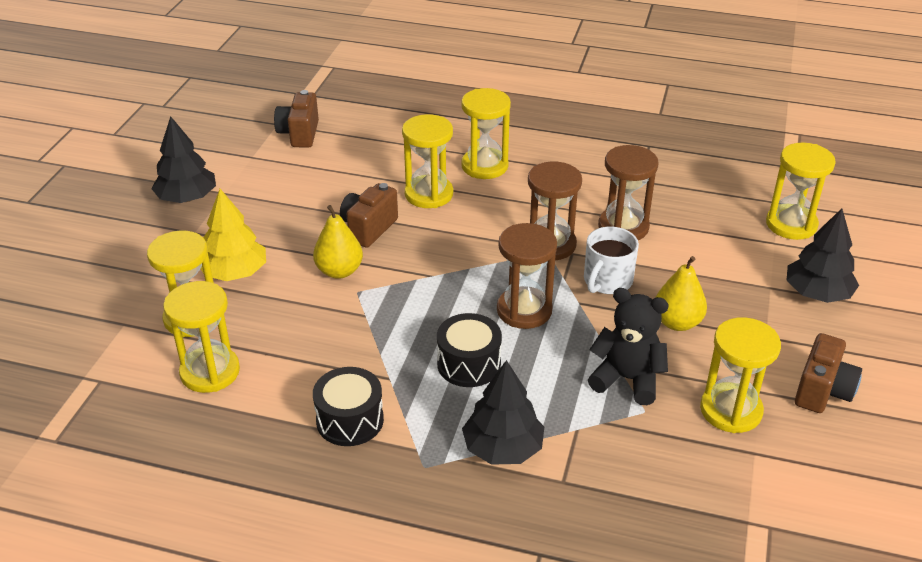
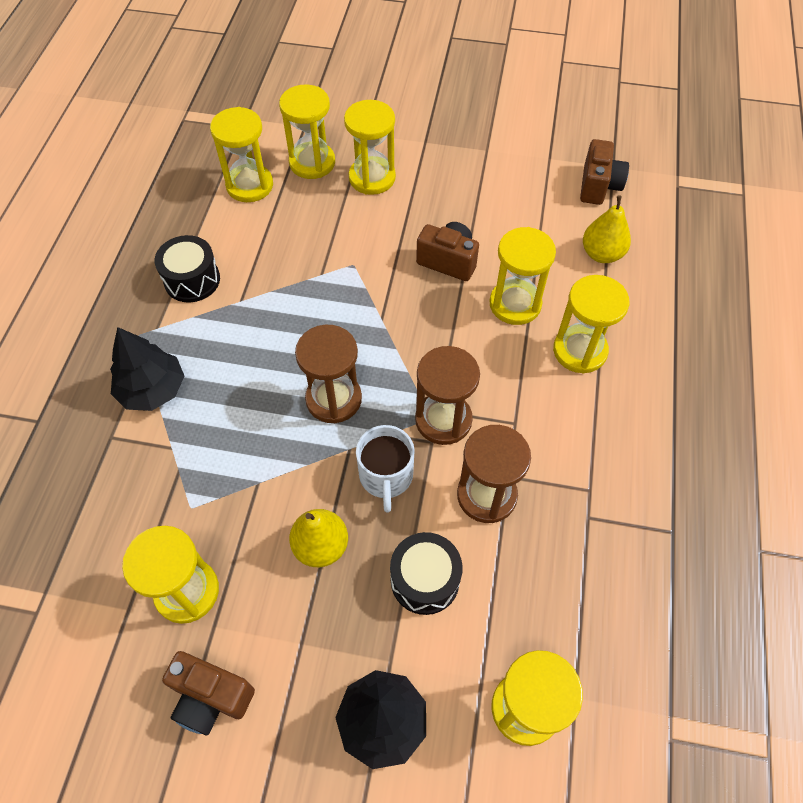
camera: 85 degrees right, 20 degrees up
black tree [151,116,216,203] -> none
yellow tree [201,189,266,281] -> yellow hourglass [344,100,396,195]
brown camera [274,90,319,148] -> brown camera turned 105 degrees clockwise [580,139,629,205]
yellow pear [313,205,363,279] -> yellow pear moved to [583,195,631,263]
black drum [437,313,502,387] -> black drum moved to [390,532,463,615]
white mug [584,227,639,294] -> white mug turned 120 degrees counterclockwise [356,425,415,513]
black teddy bear [588,288,669,405] -> none

